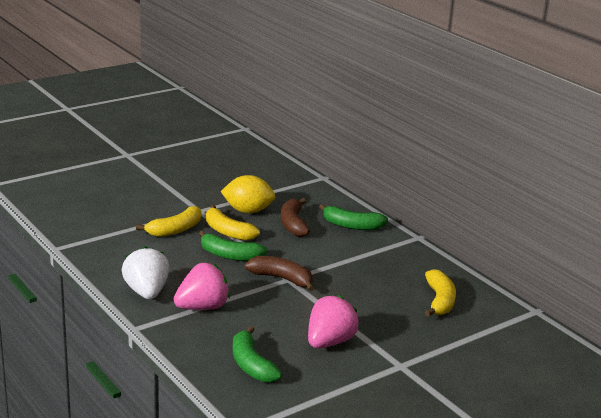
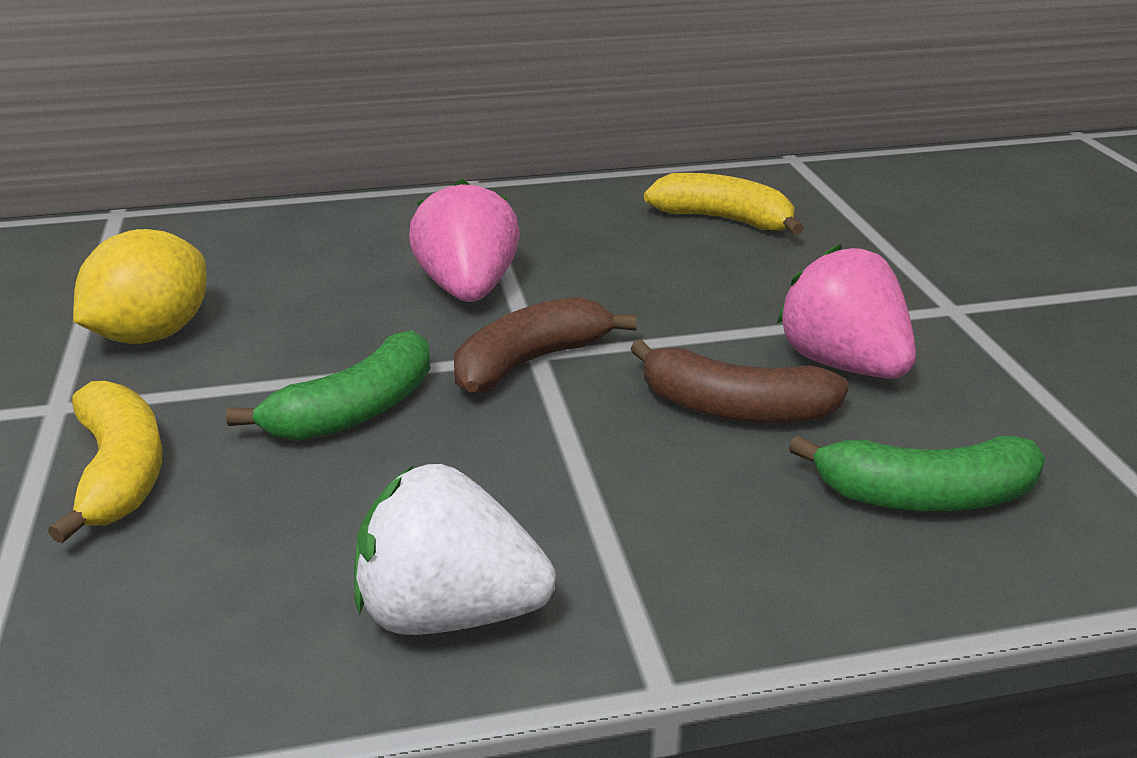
camera: 65 degrees left, 5 degrees up
pink strawberry [173,263,230,310] -> pink strawberry moved to [409,179,520,302]
yellow banana [206,205,260,241] -> none
brown banana [281,198,310,237] -> brown banana moved to [630,340,849,423]
green banana [319,204,388,230] -> none

